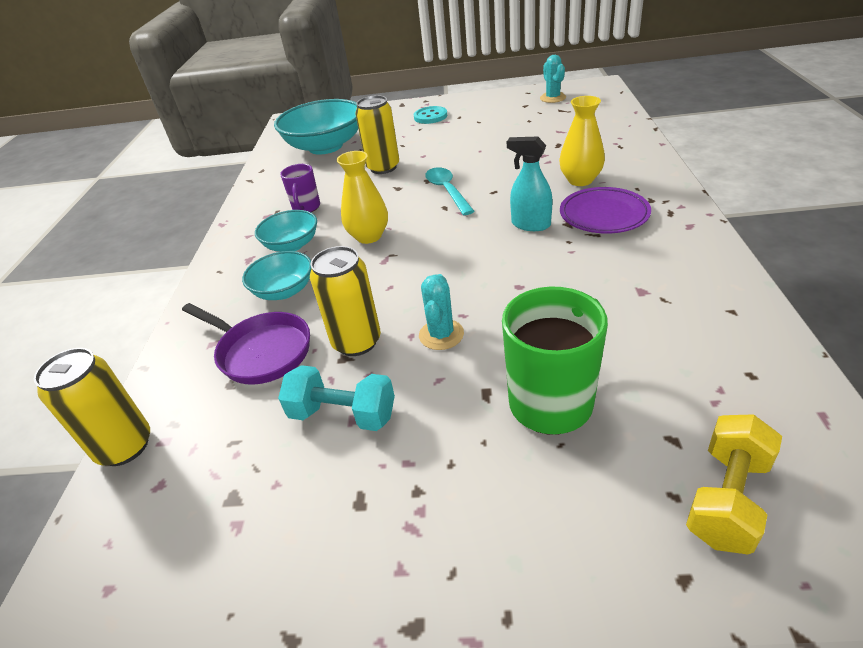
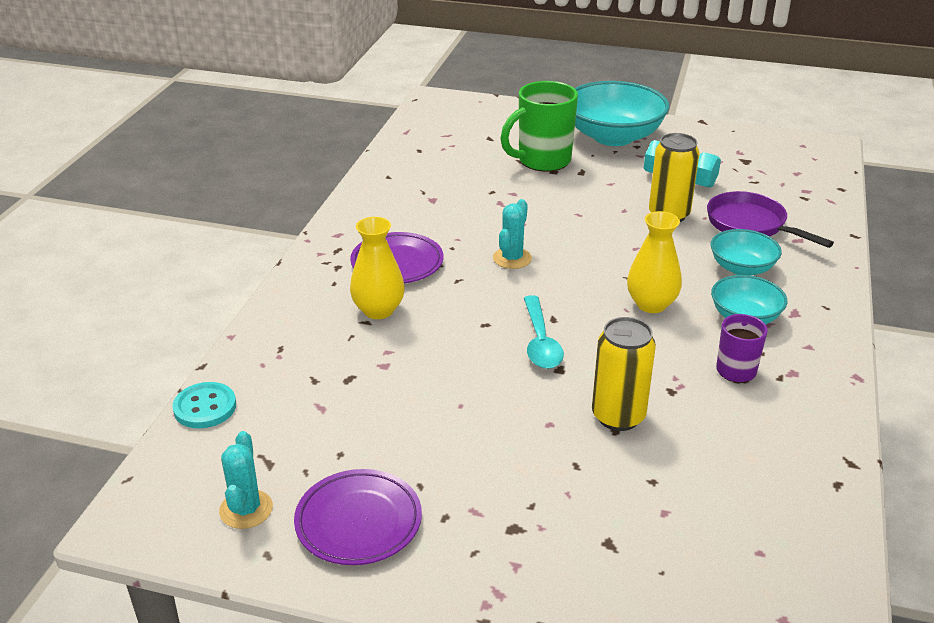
camera: 170 degrees left, 5 degrees down
yellow can [34,348,150,466] -> none
turquoise bowl [274,99,358,155] -> turquoise bowl moved to [575,81,669,146]
turquoise button [414,106,447,124] -> turquoise button moved to [172,382,236,429]
turquoise cactus [419,274,464,350] -> turquoise cactus moved to [493,199,532,269]
turquoise spray bottle [507,136,553,231] -> none
yellow dumbbell [686,414,782,554] -> none
none -> purple plate [294,469,422,565]

